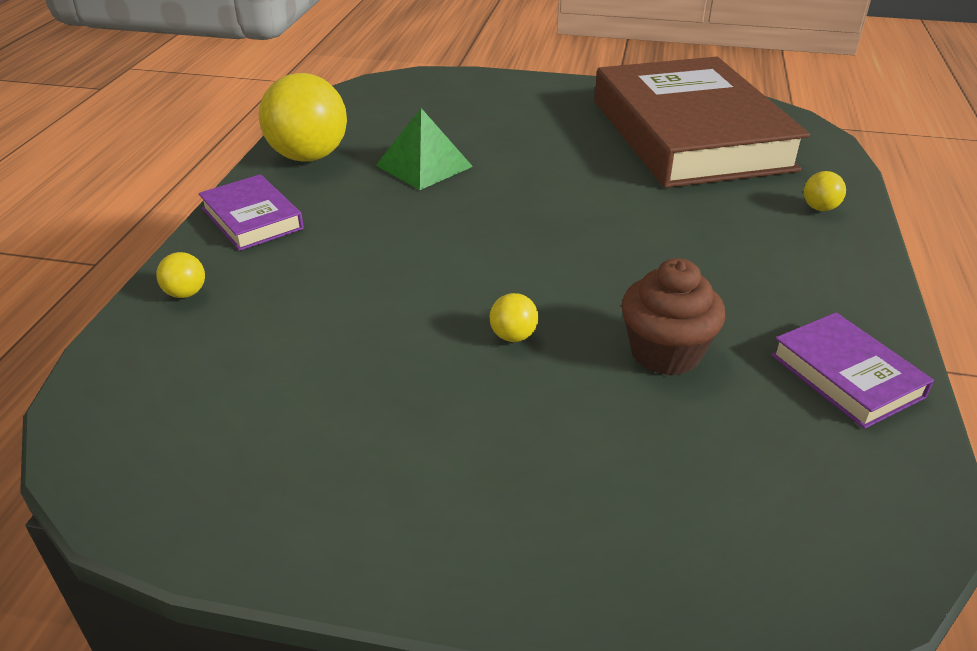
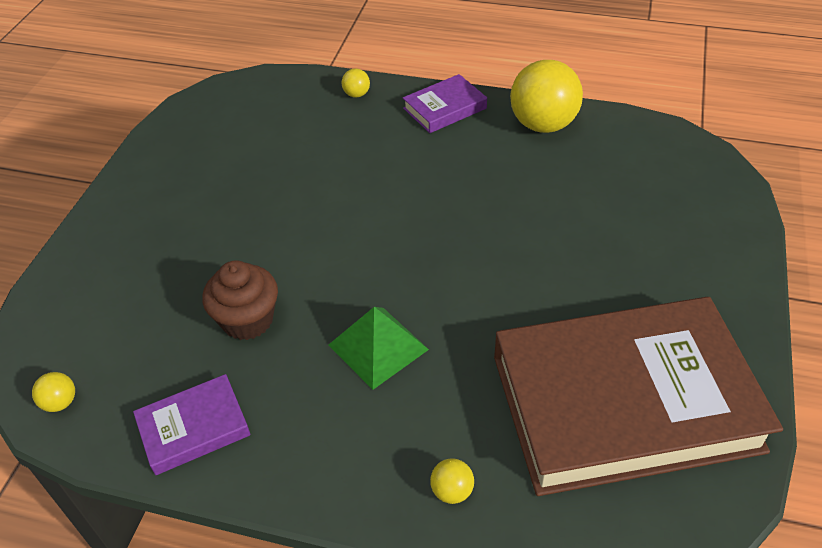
camera: 95 degrees right, 10 degrees up
green pyramid [376,108,473,190] -> green pyramid moved to [328,307,429,390]
yellow ball [489,293,538,342] -> yellow ball moved to [32,372,75,412]

